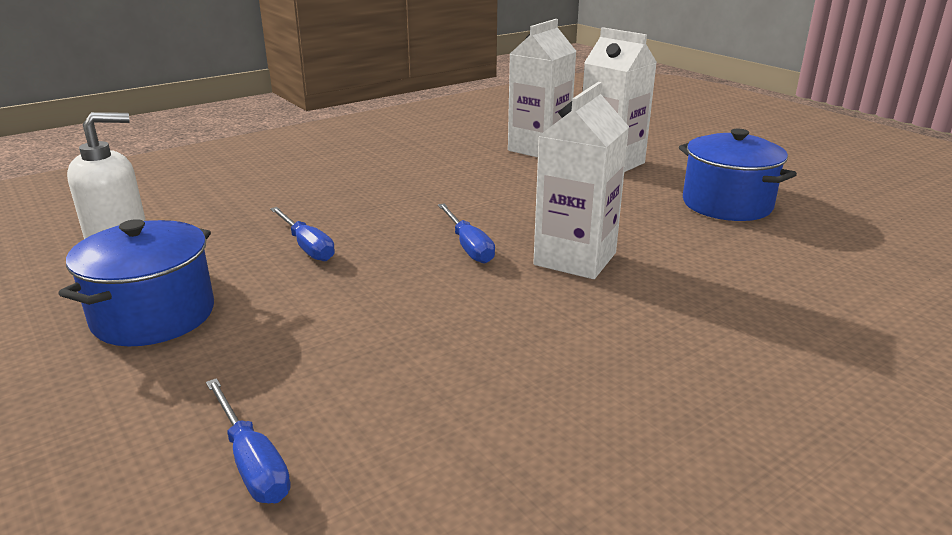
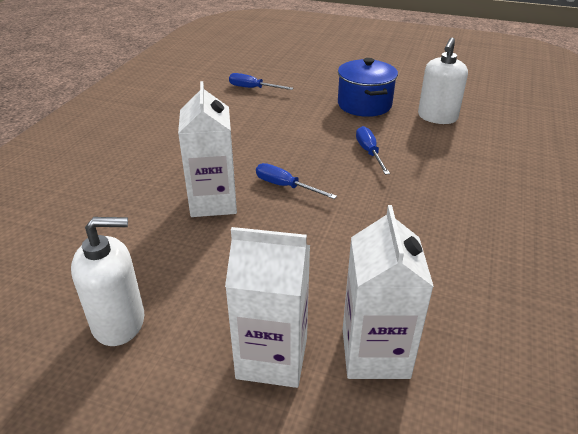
camera: 145 degrees right, 10 degrees up
blue screwdriver [270,207,335,261] -> blue screwdriver turned 60 degrees clockwise [356,126,390,175]
blue pot [679,129,797,221] -> white soap dispenser [71,217,144,346]

